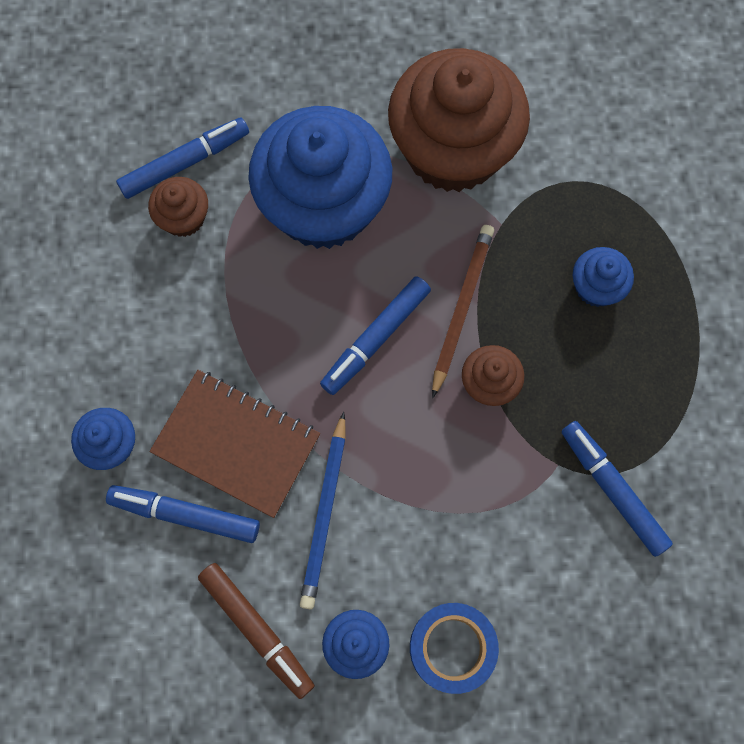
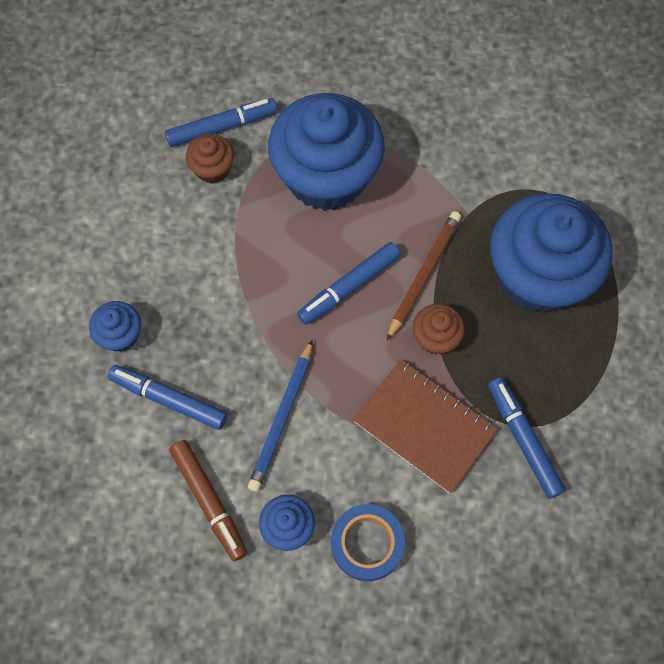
camera: 10 degrees right, 5 degrees down
brown notebook [149,370,320,518] -> brown notebook moved to [353,359,498,493]
brown cupcake [388,48,530,192] -> none
blue cupcake [573,247,634,307] -> blue cupcake [490,193,612,313], size x2.31

